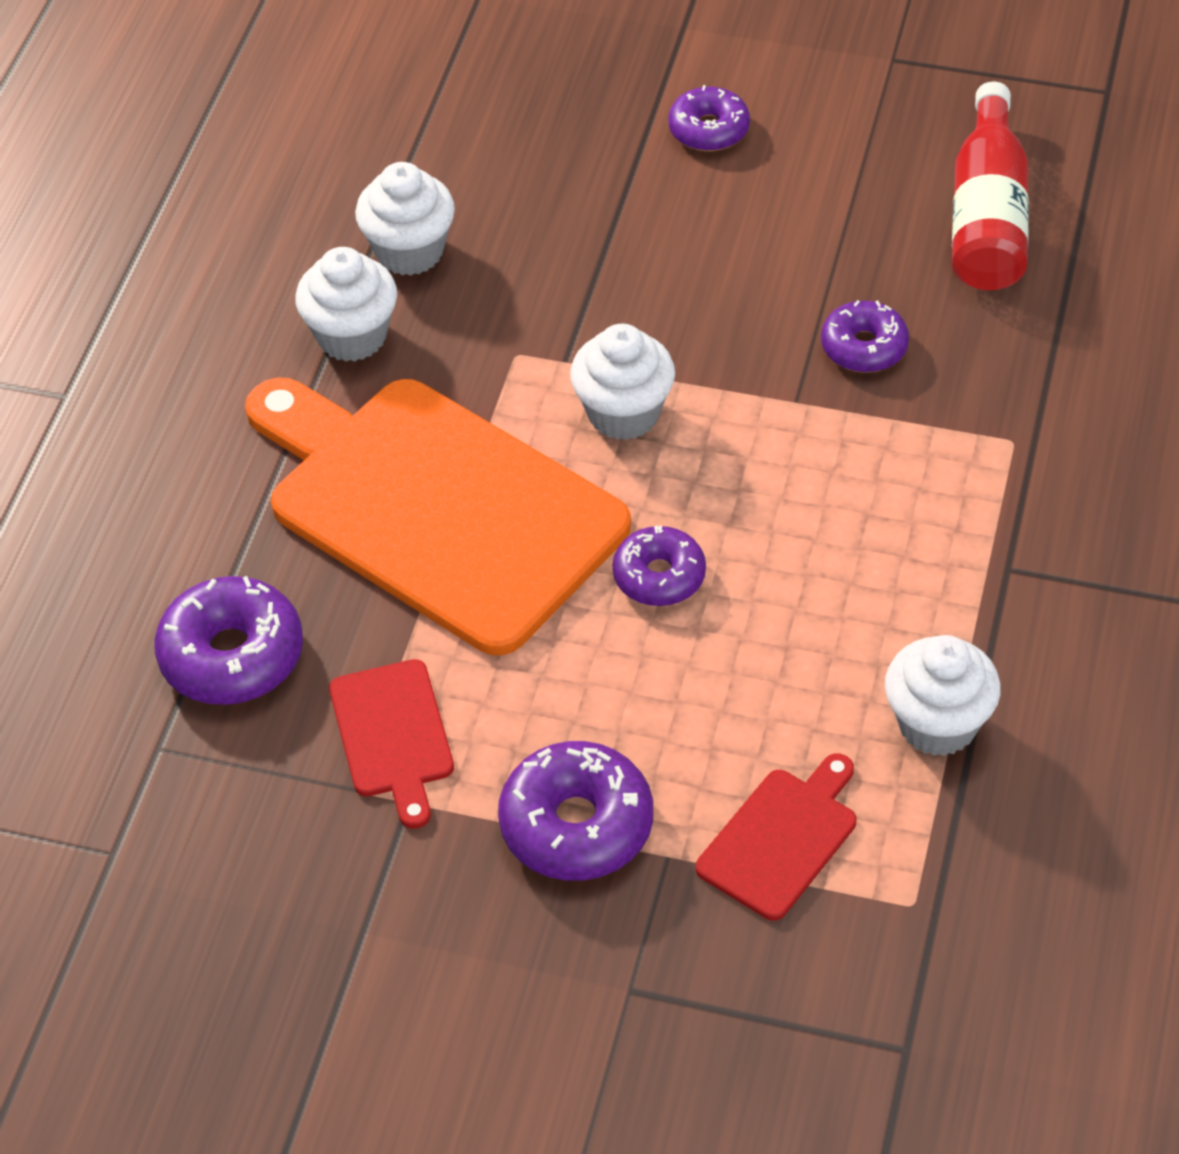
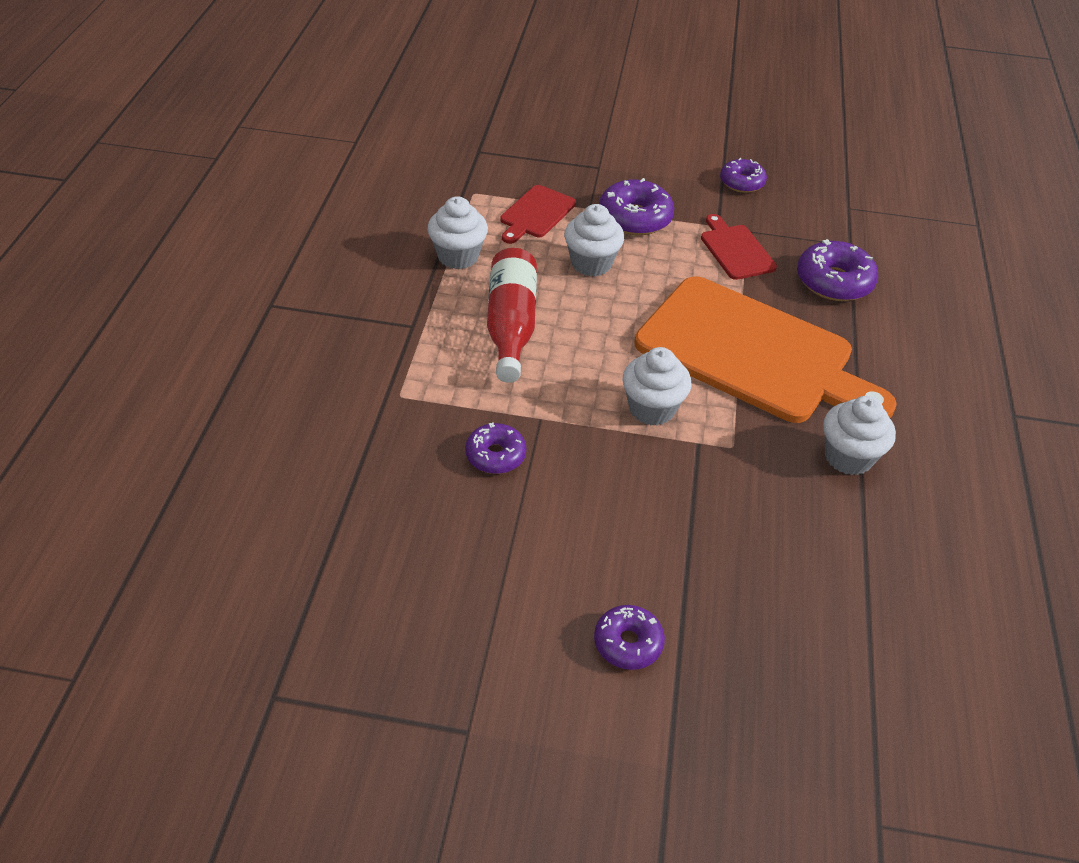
camera: 170 degrees right, 5 degrees down
white cupcake [355,162,455,276] -> white cupcake moved to [564,204,624,276]
purple donut [613,526,706,606] -> purple donut moved to [720,158,767,193]
red bottle [952,82,1029,290] -> red bottle moved to [487,248,537,383]

